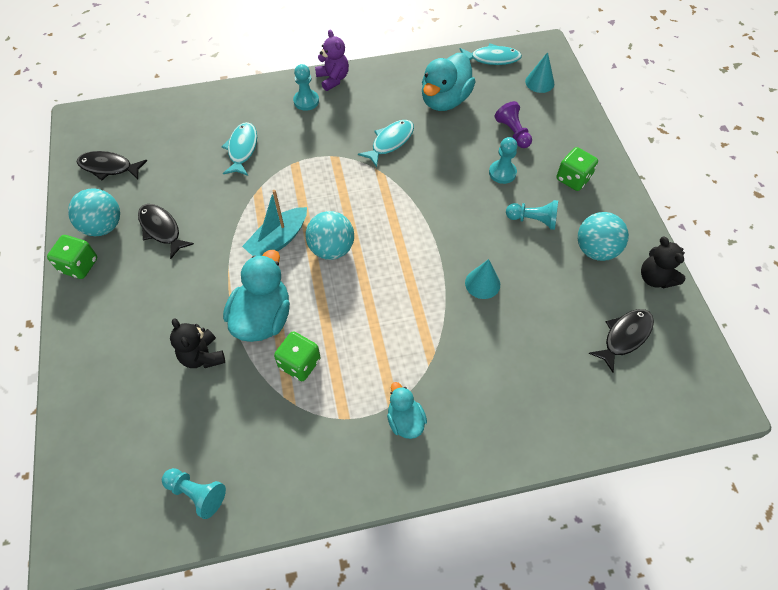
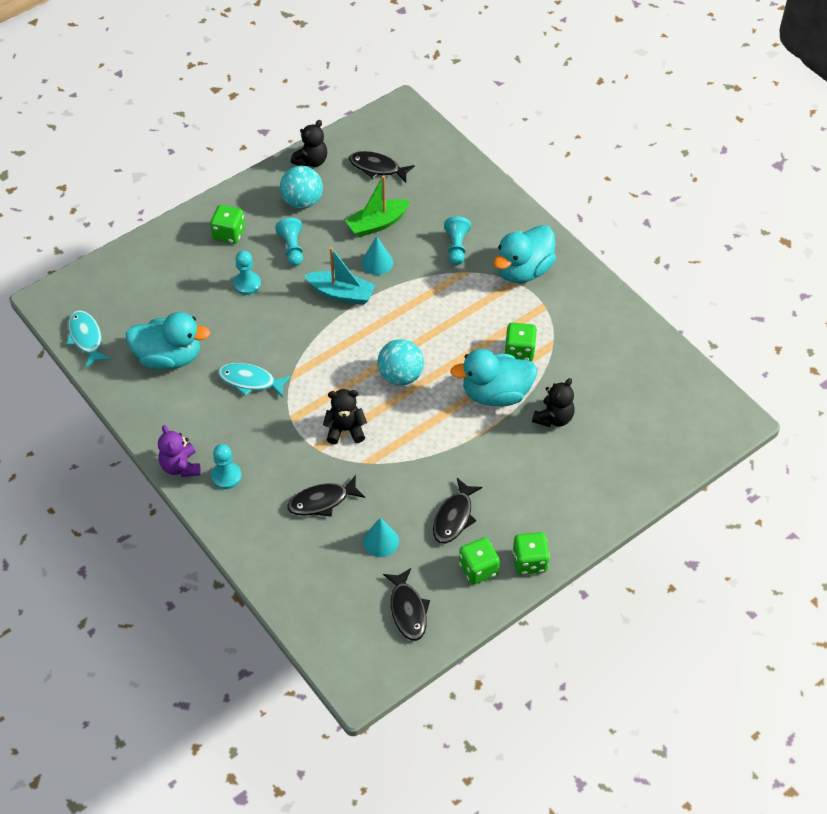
camera: 115 degrees left, 5 degrees down
turquoise ball [68,188,120,236] -> green dice [459,538,500,584]
turquoise pawn [162,468,226,519] -> turquoise pawn moved to [444,216,471,265]
turquoise fish [222,122,257,176] -> black fish [287,475,365,517]
turquoise boat [242,190,307,256] -> turquoise boat moved to [304,247,375,305]
purple teddy bear [315,30,349,91] -> purple teddy bear turned 60 degrees counterclockwise [158,425,201,477]
turquoise duck [387,382,427,439] -> turquoise duck [494,225,556,283], size x1.78
purple pawn [495,101,532,148] -> none
turquoise cone [525,52,554,93] -> turquoise cone moved to [363,518,399,557]
none -> black teddy bear [323,389,367,444]
none -> green boat [345,175,410,237]

